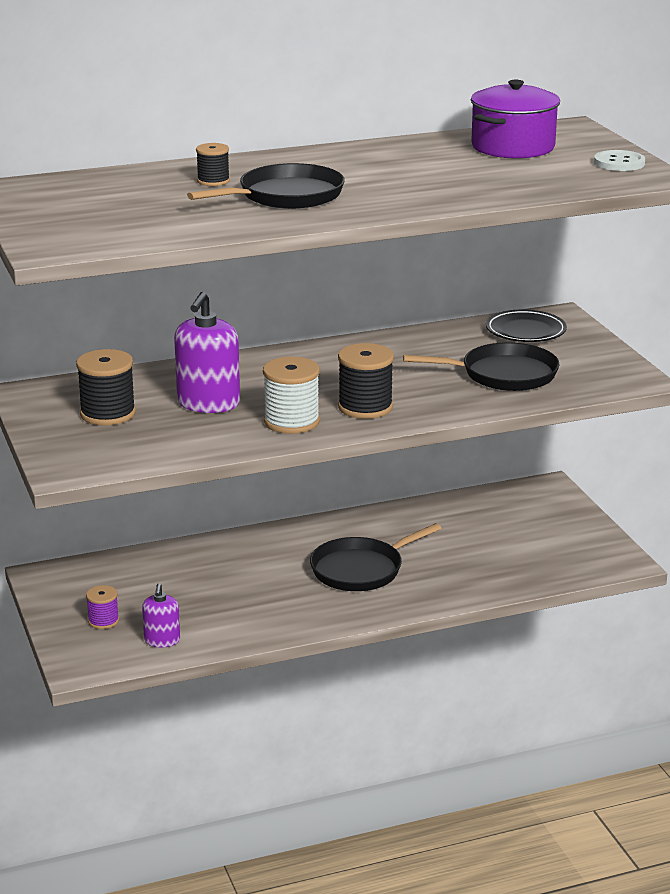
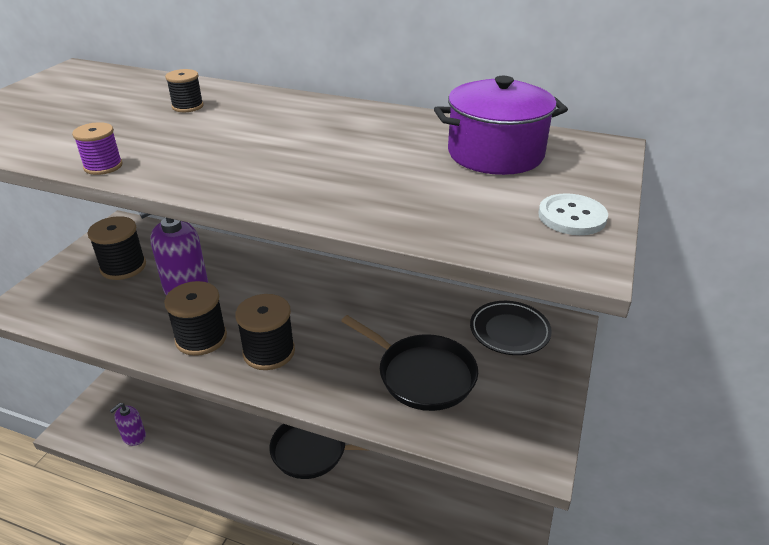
camera: 40 degrees right, 10 degrees up
purple spool [86,585,119,629] -> purple spool moved to [72,122,123,175]
black pan [187,163,345,209] -> none
white spool [263,357,320,434] -> black spool [164,281,227,356]

